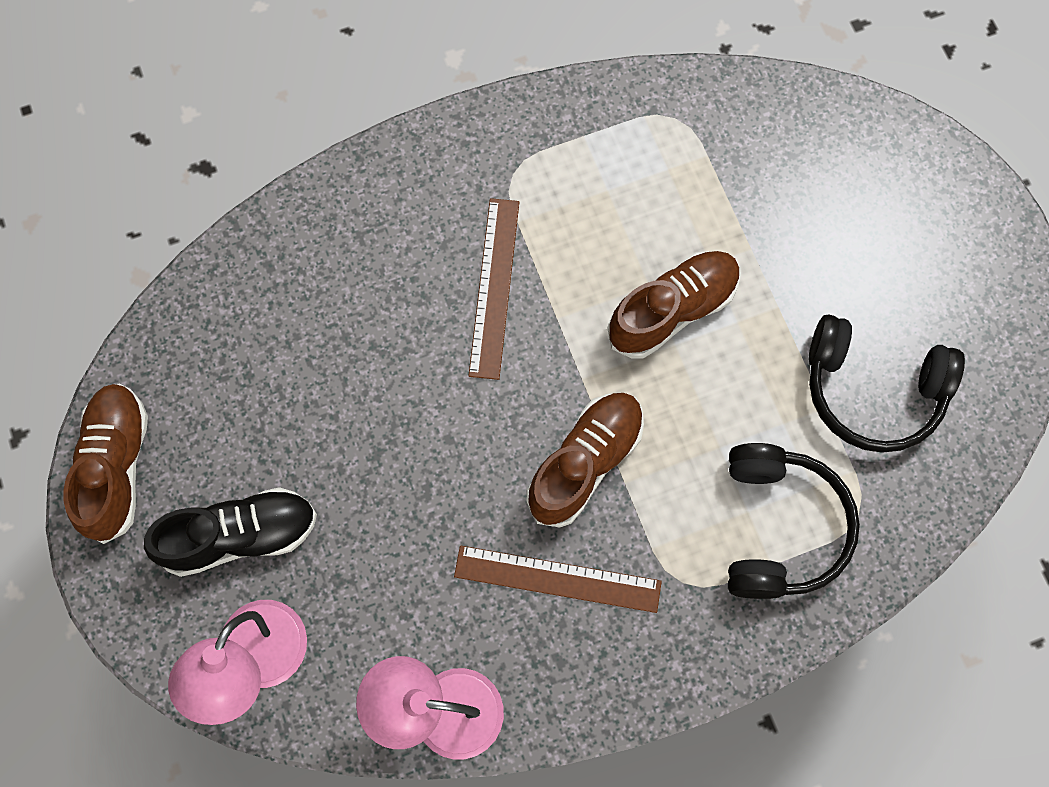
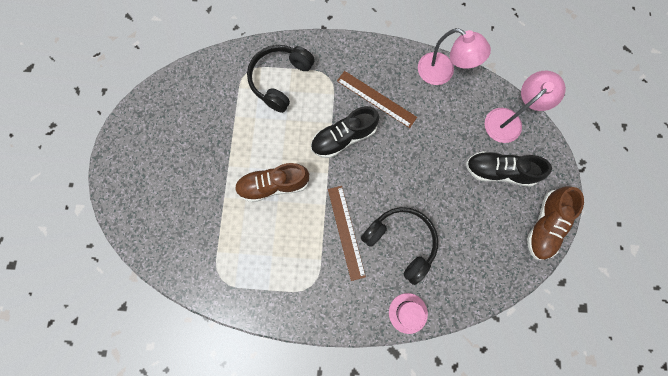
camera: 155 degrees left, 5 degrees up
brown ruler [468,198,519,380] -> brown ruler turned 45 degrees counterclockwise [328,186,366,281]
brown shoe [526,393,644,527] -> black shoe [311,106,379,158]
black headphones [809,315,965,453] -> black headphones moved to [361,207,438,285]
none -> pink hat [389,293,428,334]

